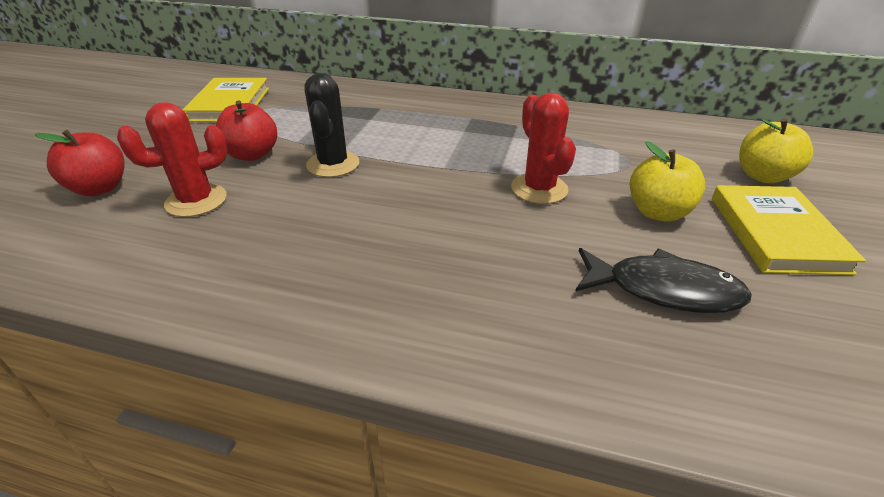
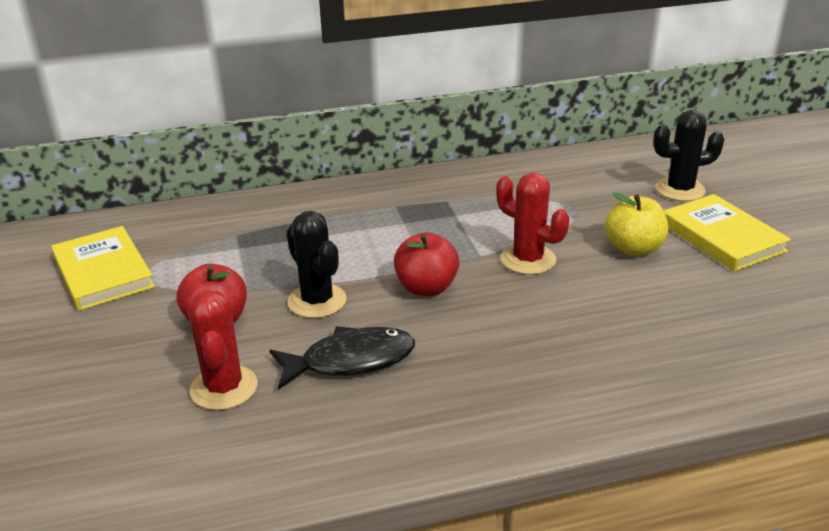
camera: 30 degrees left, 5 degrees down
red apple [35,130,125,196] -> red apple moved to [394,232,459,296]
red cactus [117,102,227,217] -> red cactus turned 45 degrees counterclockwise [188,290,258,410]
black fish [576,248,752,313] -> black fish moved to [269,326,415,390]
yellow apple [739,118,813,183] -> black cactus [653,110,724,201]

